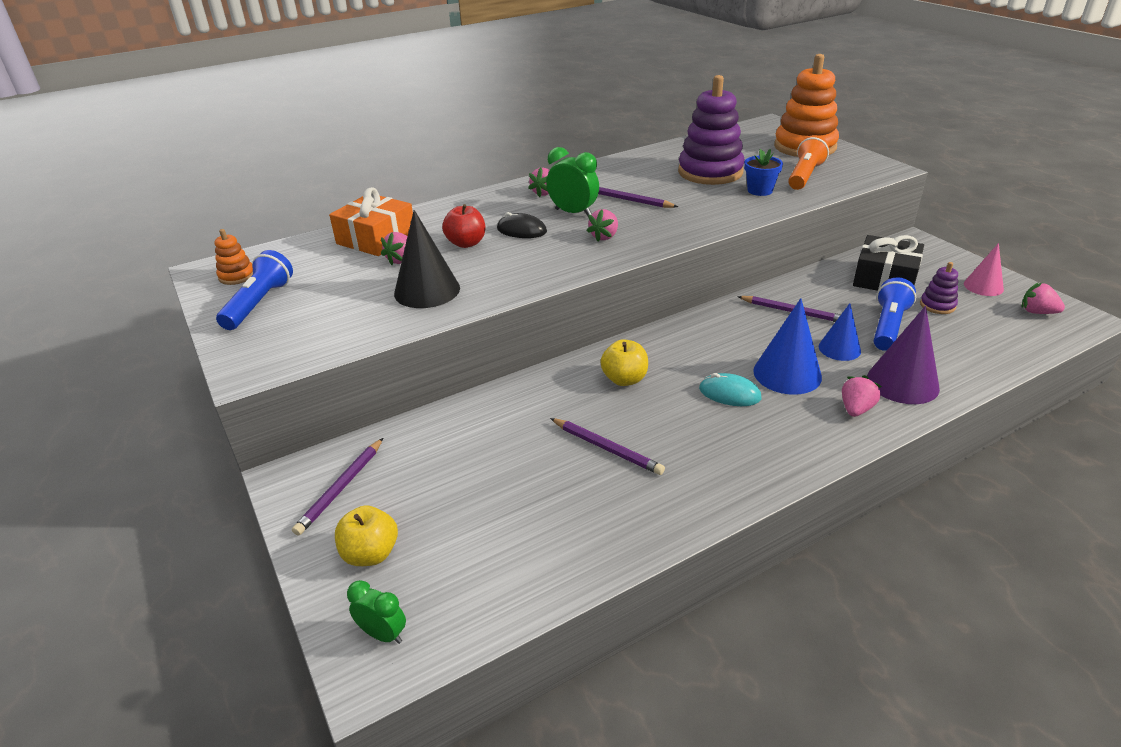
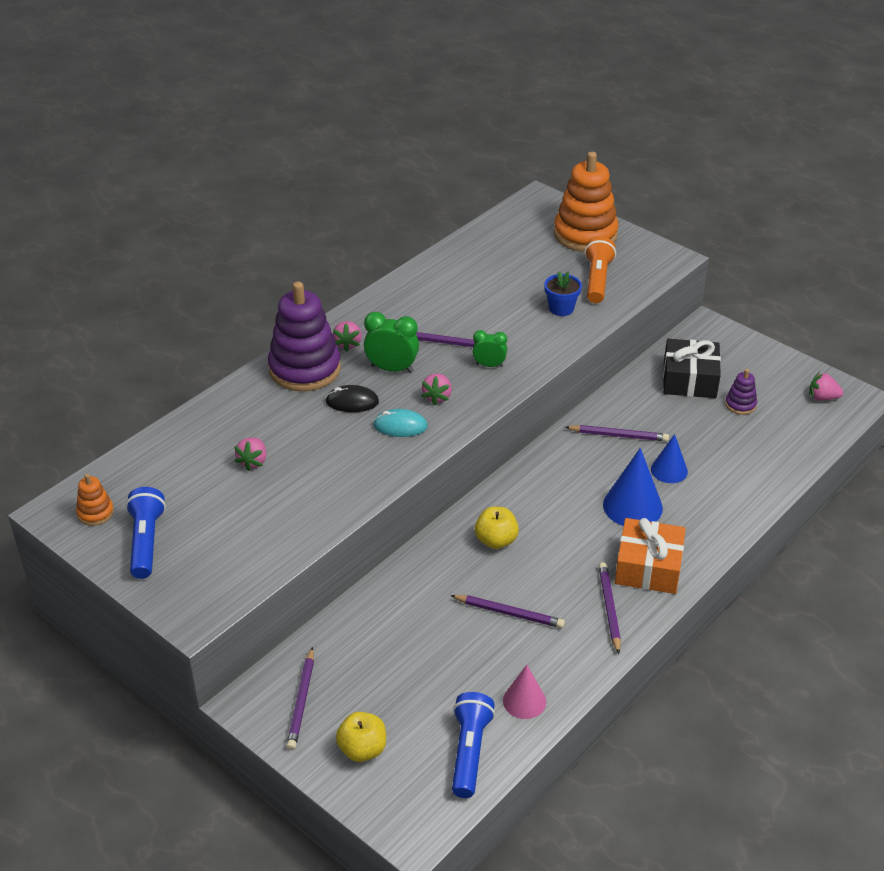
camera: 20 degrees left, 5 degrees up
orange gift [329,187,413,256] -> orange gift moved to [615,518,686,594]
green clock [347,580,406,644] -> green clock moved to [472,330,507,367]
black cone [394,210,460,308] -> none
red apple [442,204,485,248] -> none
purple stacking toy [678,75,745,185] -> purple stacking toy moved to [268,282,341,391]
turquoise mouse [699,373,761,406] -> turquoise mouse moved to [373,409,428,437]
pink strawberry [842,375,882,417] -> none
purple cone [867,306,940,404] -> none
blue flashlight [874,277,916,351] -> blue flashlight moved to [452,692,495,798]
pink cone [964,243,1004,296] -> pink cone moved to [503,665,546,719]
none -> purple pencil [599,562,621,654]

